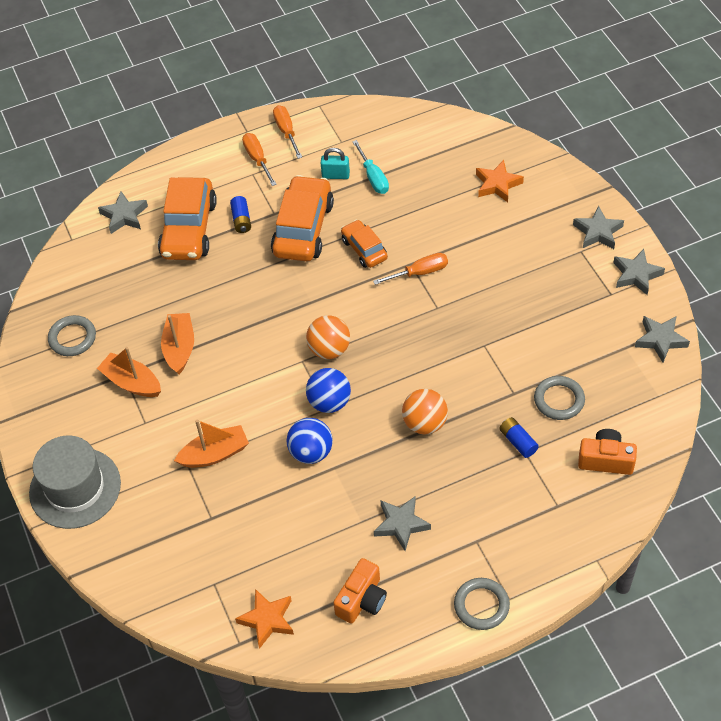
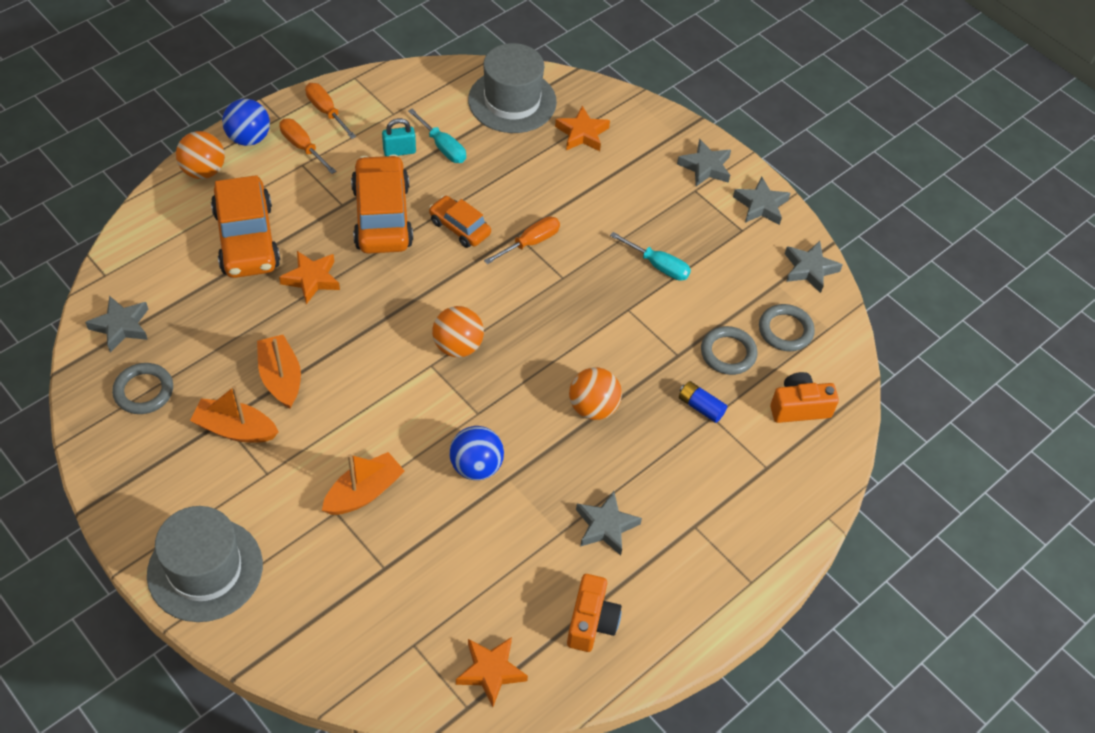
camera: 25 degrees left, 0 degrees up
grey star [98,191,148,234] -> grey star moved to [85,296,148,352]
blue battery [230,196,251,233] -> none
blue ball [306,368,351,413] -> blue ball moved to [222,99,270,146]
grey ring [454,578,510,630] -> grey ring moved to [759,304,815,351]
none -> orange ball [176,131,225,179]
none -> orange star [279,251,340,304]
none -> grey hat [468,43,557,133]
none -> turquoise screwdriver [610,232,691,281]

